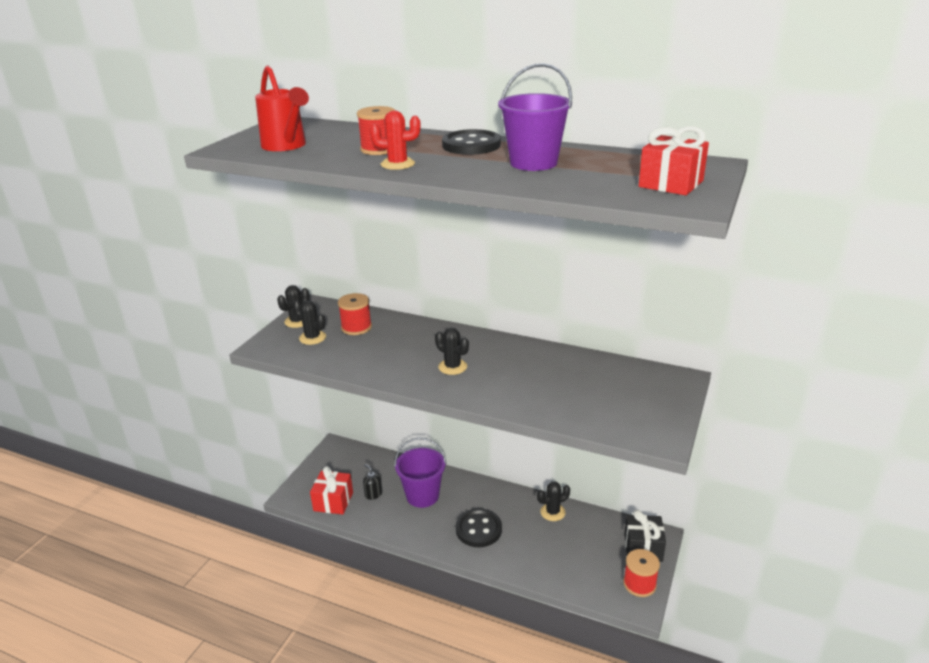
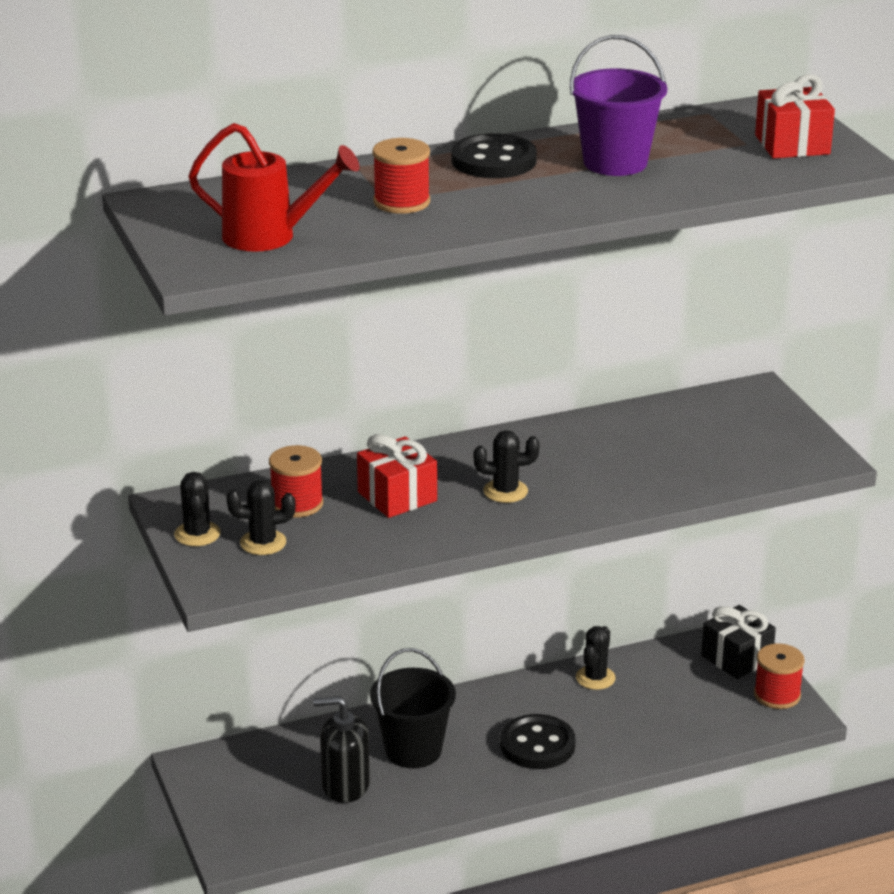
camera: 45 degrees left, 0 degrees up
red gift [310,466,353,515] -> red gift moved to [357,434,437,518]
black soap dispenser [363,464,382,500] -> black soap dispenser [313,696,370,803], size x1.78
red cactus [370,110,421,170] -> none
purple bucket [394,437,446,508] -> black bucket [370,648,456,768]

